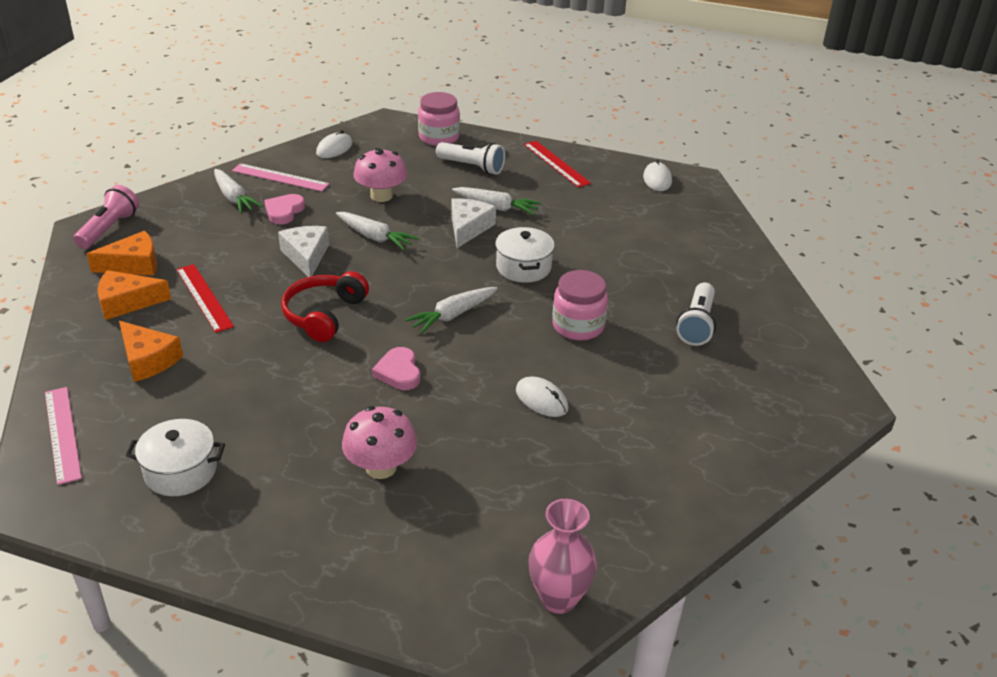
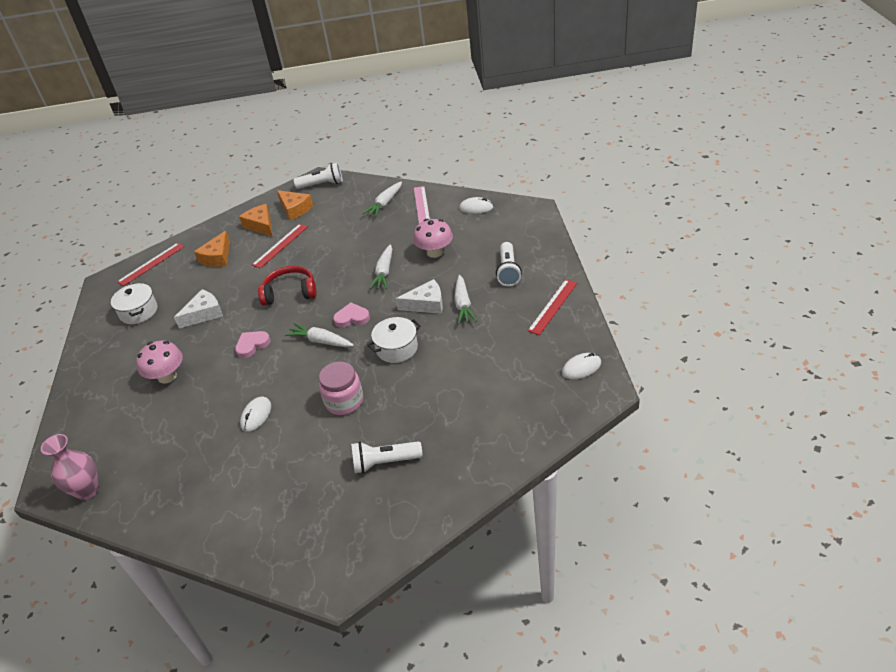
camera: 70 degrees right, 5 degrees up
pink ruler [45,387,82,485] -> red ruler [117,243,184,286]
pink flashlight [74,185,139,249] -> white flashlight [294,163,343,189]
pink heart [264,194,305,224] -> pink heart moved to [333,303,370,328]
white cheese [278,226,329,277] -> white cheese moved to [174,289,223,328]
pink jar [418,92,460,146] -> none

